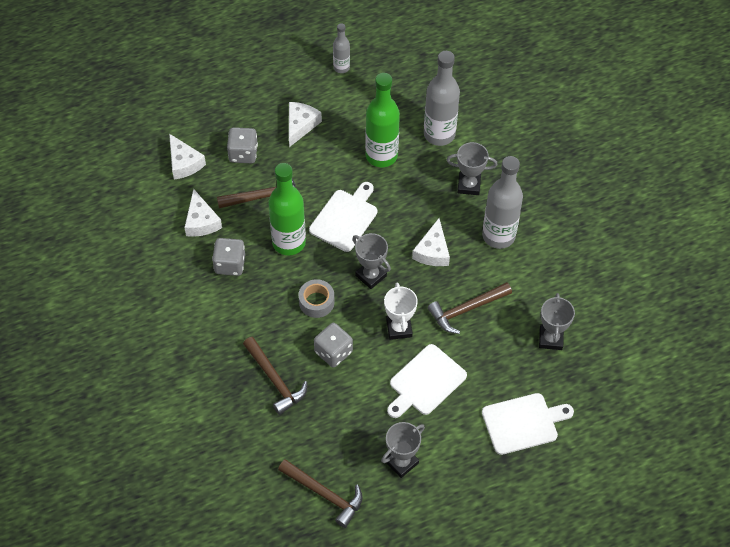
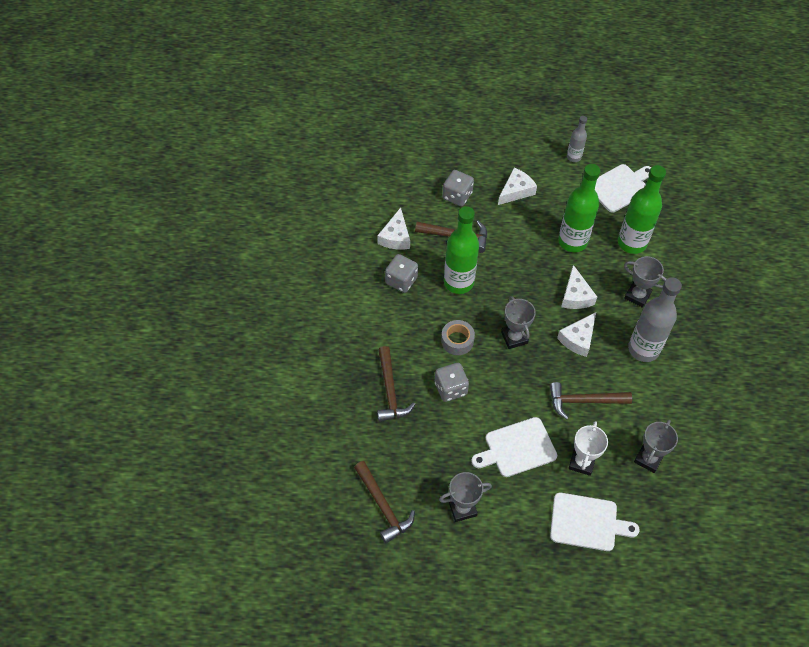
camera: 25 degrees right, 0 degrees up
white cheese [169,134,206,179] -> white cheese moved to [561,265,597,309]
white cutting board [309,182,377,252] -> white cutting board moved to [595,164,651,213]
white trophy [384,282,418,340] -> white trophy moved to [569,421,608,476]
grey bottle [424,51,460,146] -> green bottle [618,165,666,254]

